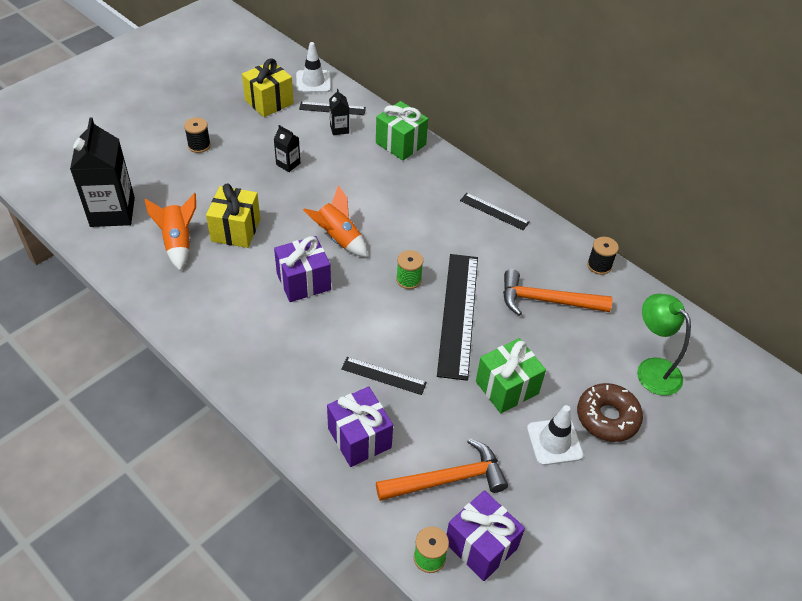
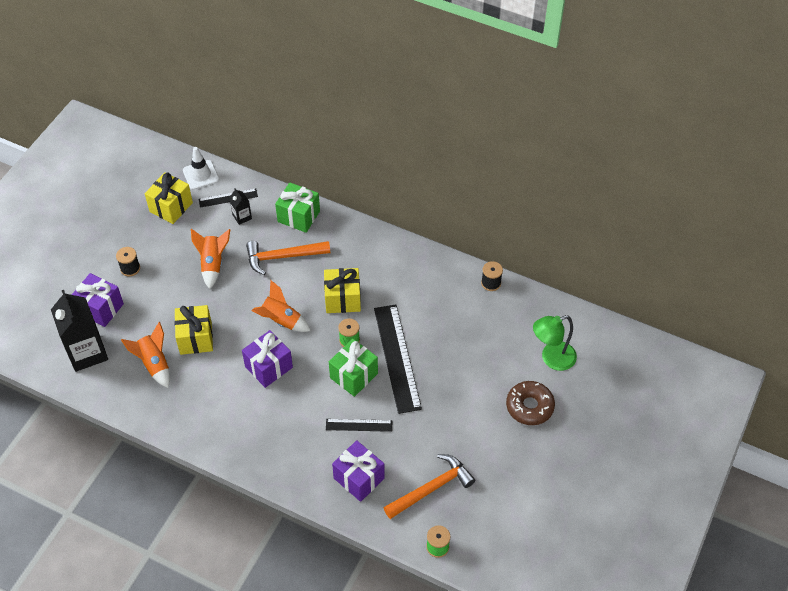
camera: 15 degrees left, 5 degrees up
black carton [274,125,300,172] -> orange rocket [191,229,231,289]
purple gift [446,490,525,581] -> purple gift moved to [72,273,124,327]
black ruler [460,193,530,230] -> none
green gift [476,338,546,413] -> green gift moved to [329,339,378,397]
orange hammer [503,269,612,316] -> orange hammer moved to [246,241,330,275]
white traffic cone [527,405,583,465] -> none
green lamp [637,294,691,396] -> green lamp turned 60 degrees counterclockwise [533,315,577,371]
none -> yellow gift [324,268,361,313]

